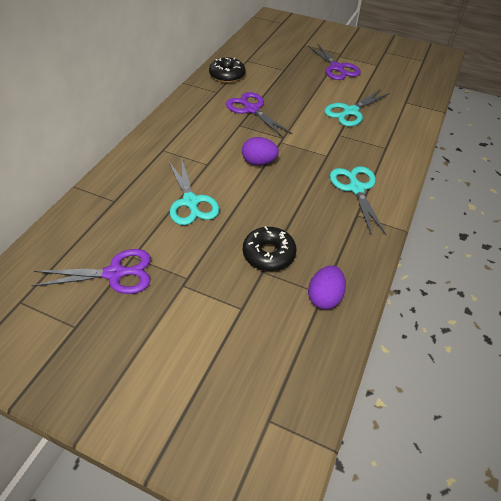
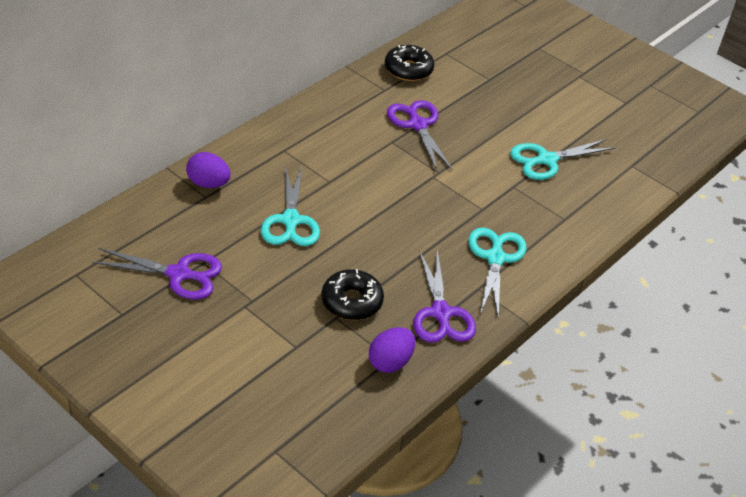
camera: 15 degrees right, 5 degrees down
purple egg [242,137,279,165] -> purple egg moved to [186,152,231,188]
purple scissors [308,43,361,80] -> purple scissors moved to [413,250,476,343]

